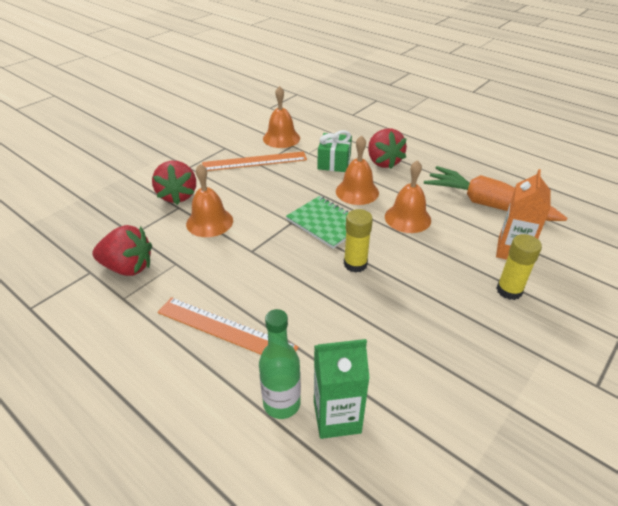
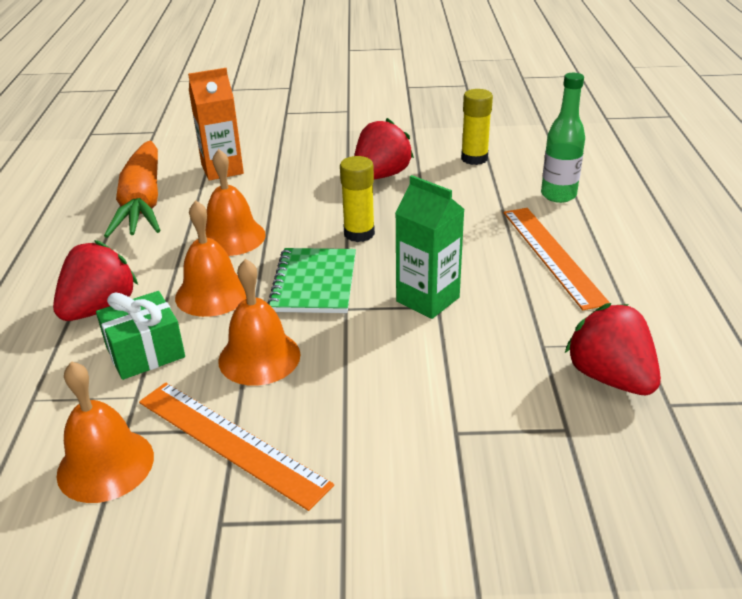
camera: 130 degrees left, 5 degrees down
red strawberry [152,160,196,205] -> red strawberry moved to [354,118,414,179]
orange bell [186,164,233,237] -> orange bell moved to [218,259,300,386]
green carton [314,339,370,439] -> green carton moved to [395,175,465,319]
yellow glue stick [496,234,542,300] -> yellow glue stick moved to [461,89,493,165]

